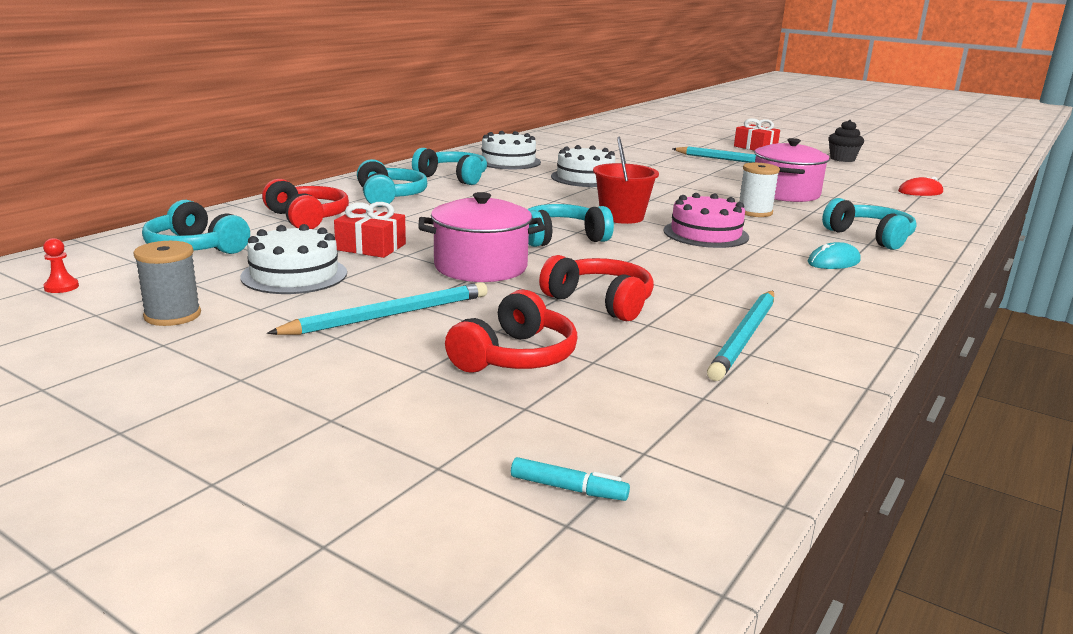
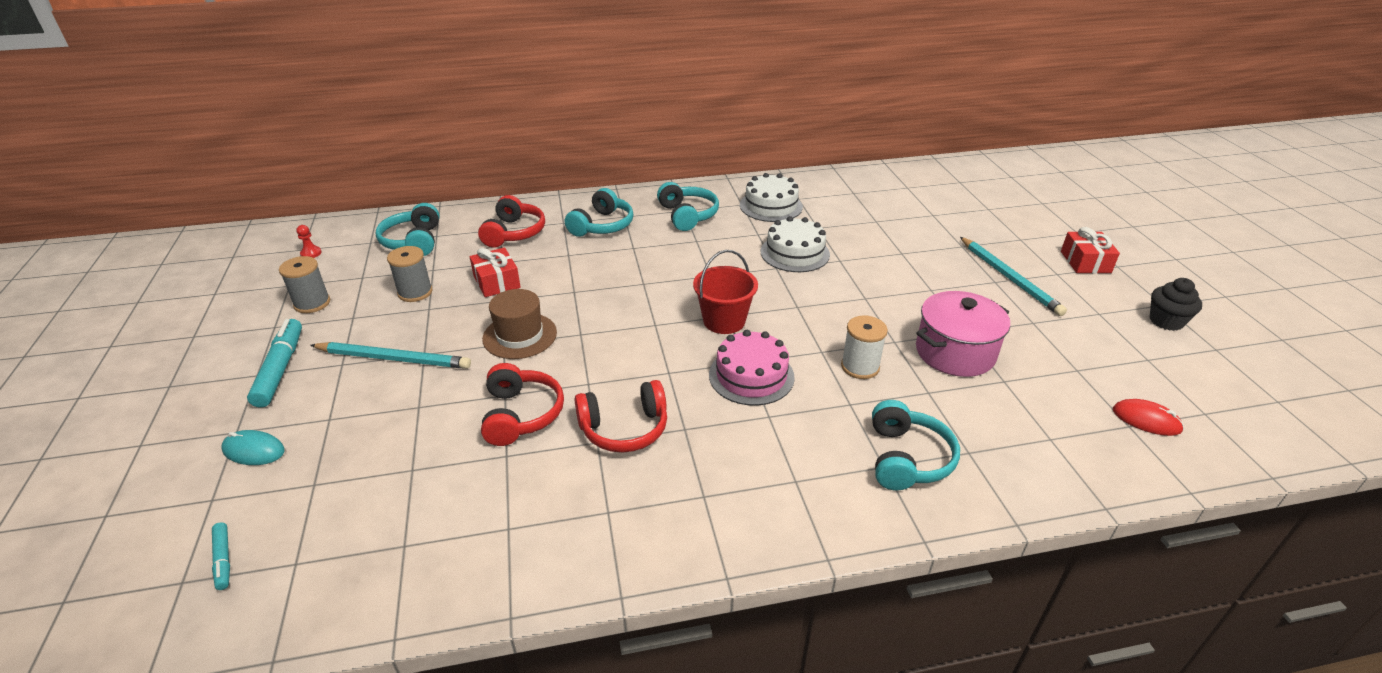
camera: 45 degrees right, 15 degrees up
white cake [240,224,347,294] -> grey spool [387,246,433,302]
pink pot [418,192,545,282] -> brown hat [482,289,557,359]
red headphones [445,289,578,373] -> red headphones moved to [574,380,667,453]
turquoise headphones [527,204,614,247] -> none
turquoise pencil [707,291,774,381] -> none
turquoise mouse [808,242,861,269] -> turquoise mouse moved to [221,430,285,465]
none -> turquoise marker [247,319,302,408]

